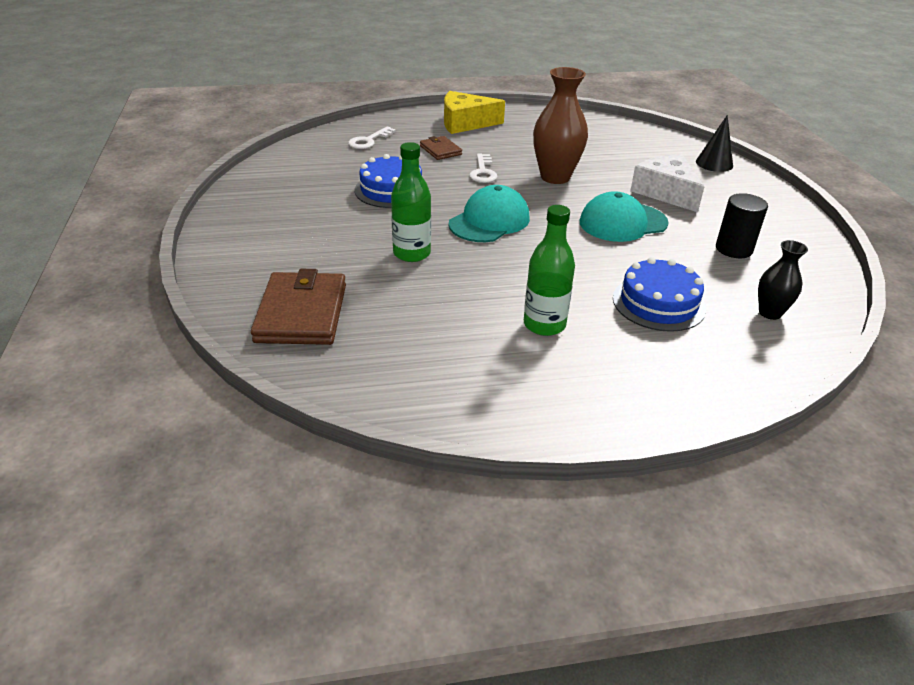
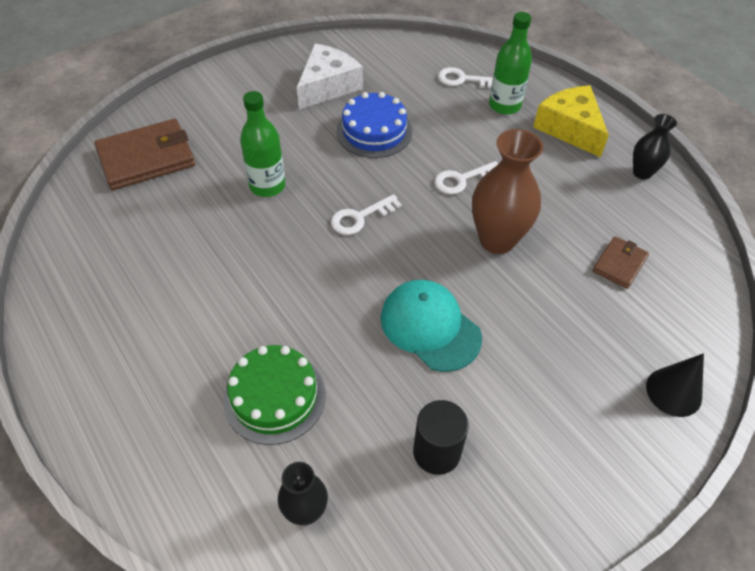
camera: 65 degrees right, 15 degrees up
brown wallet [420,136,462,160] -> brown wallet moved to [593,236,649,289]
turquoise cap [449,185,530,242] -> white key [331,194,402,235]
green bottle [524,205,575,336] -> green bottle moved to [489,12,532,115]
blue cake [613,257,706,332] -> green cake [223,345,326,445]
white cheese [630,154,704,212] -> white cheese moved to [297,44,363,109]
none -> black vase [633,114,677,180]

